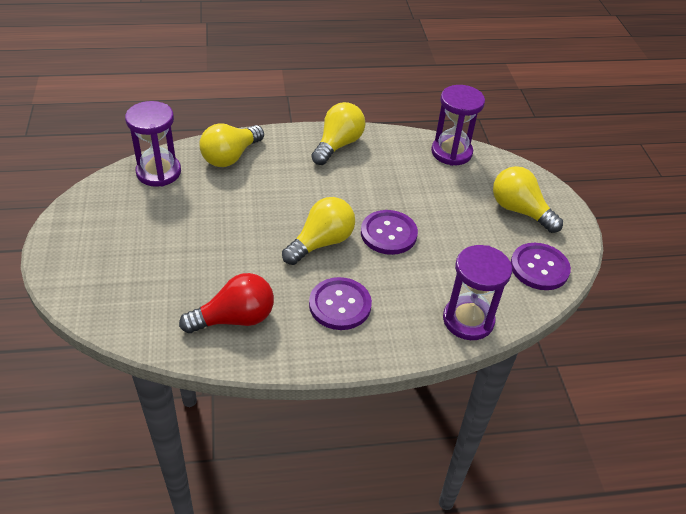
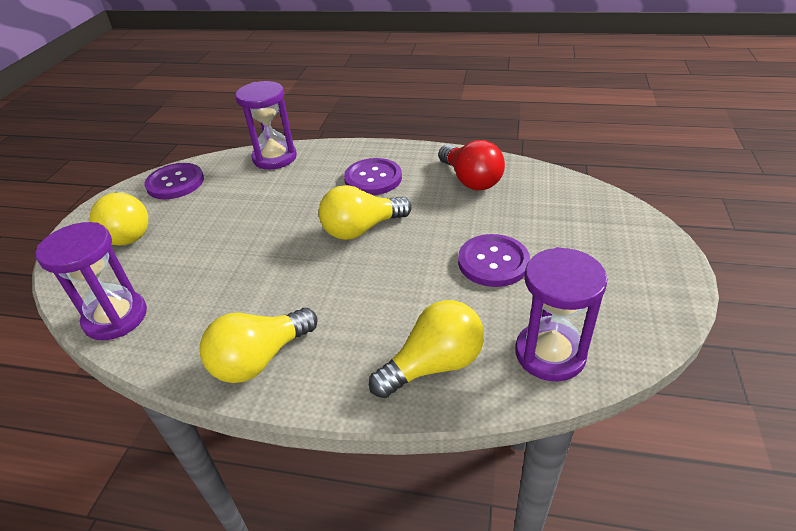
camera: 155 degrees left, 5 degrees down
red light bulb [179,273,274,333] -> red light bulb turned 120 degrees counterclockwise [438,140,505,190]
purple button [361,210,418,255] -> purple button moved to [458,234,530,287]

